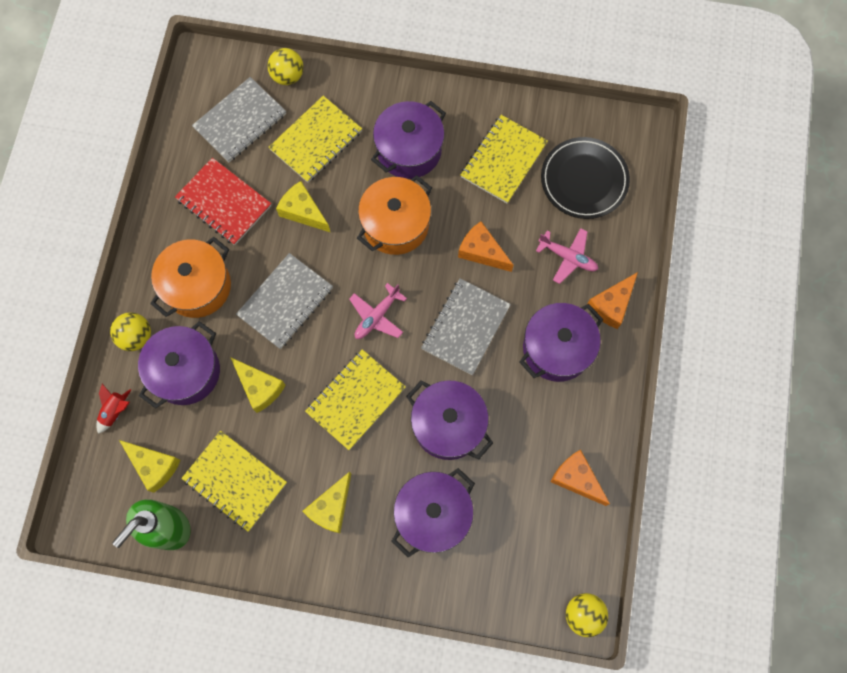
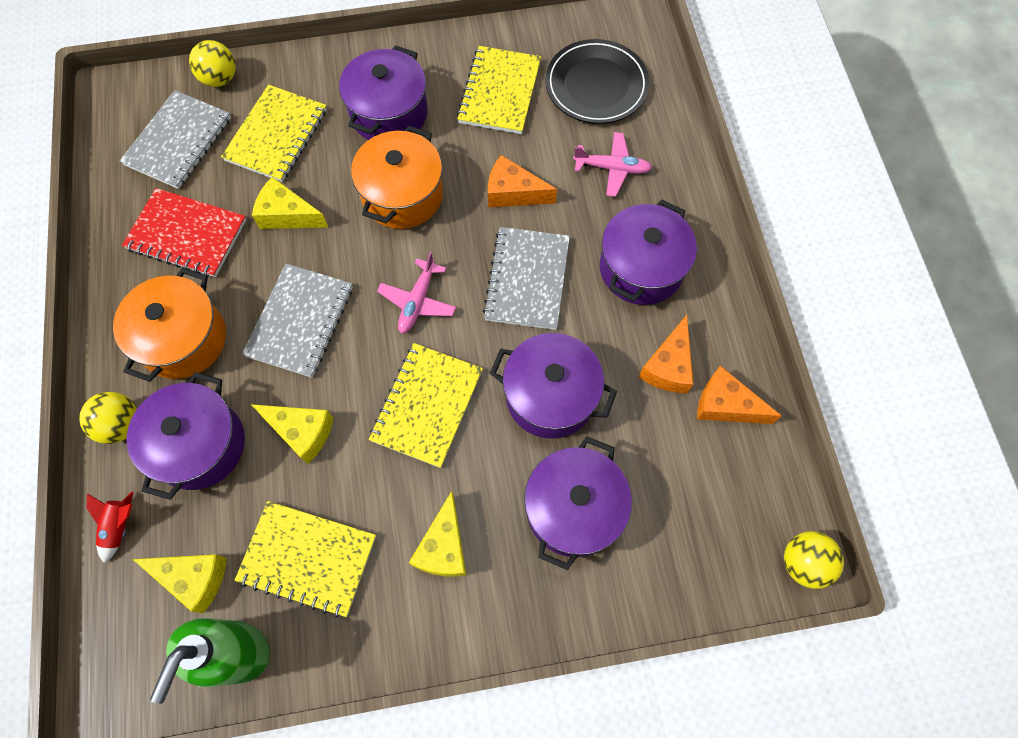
camera: 20 degrees left, 5 degrees down
orange cheese [587,272,638,329] -> orange cheese moved to [639,315,693,393]

